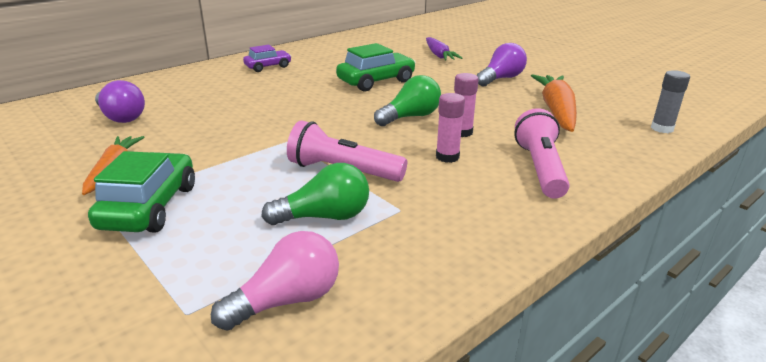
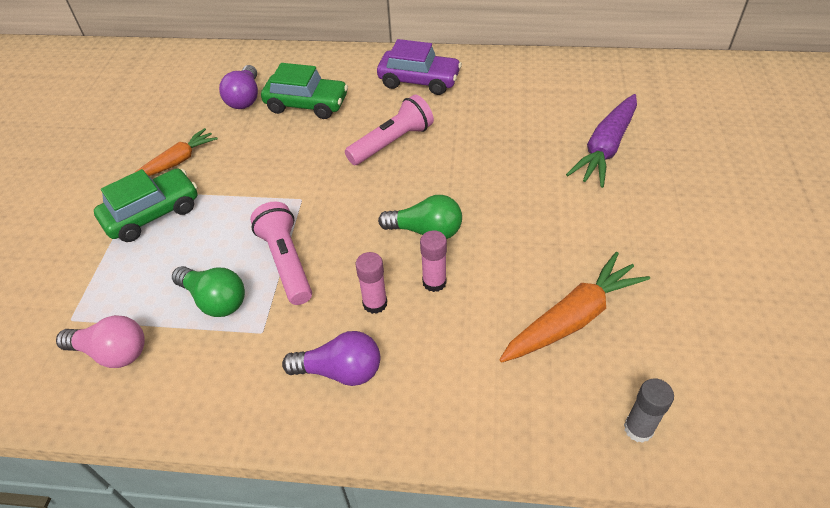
camera: 50 degrees right, 20 degrees up
purple car [243,45,292,72] -> purple car [377,39,462,95], size x1.61
green car [336,43,416,91] -> green car moved to [261,63,348,119]
purple carrot [426,37,462,60] -> purple carrot [566,94,637,188], size x1.52
purple light bulb [477,43,527,86] -> purple light bulb moved to [282,331,380,386]
pink flashlight [514,108,570,199] -> pink flashlight moved to [345,95,434,165]

